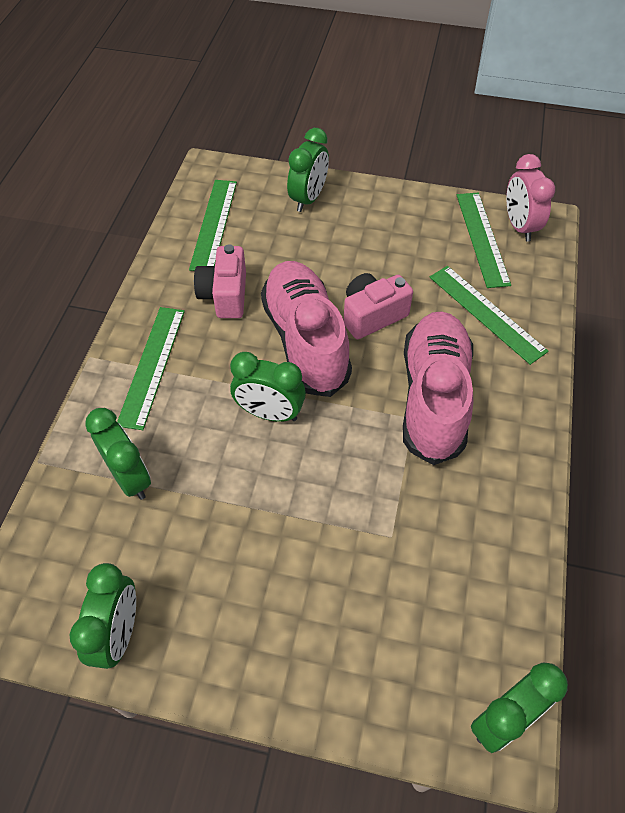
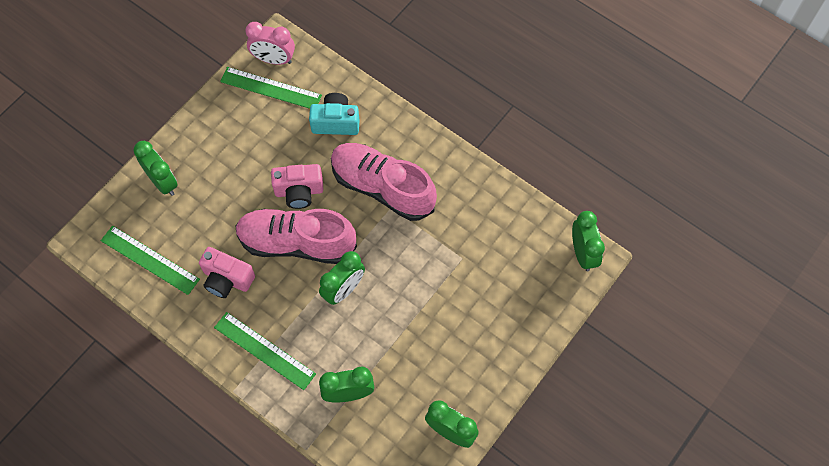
camera: 65 degrees left, 10 degrees up
pink camera [343,273,413,339] -> pink camera turned 90 degrees counterclockwise [271,164,323,209]
green ruler [430,266,549,365] -> turquoise camera [309,93,360,135]

